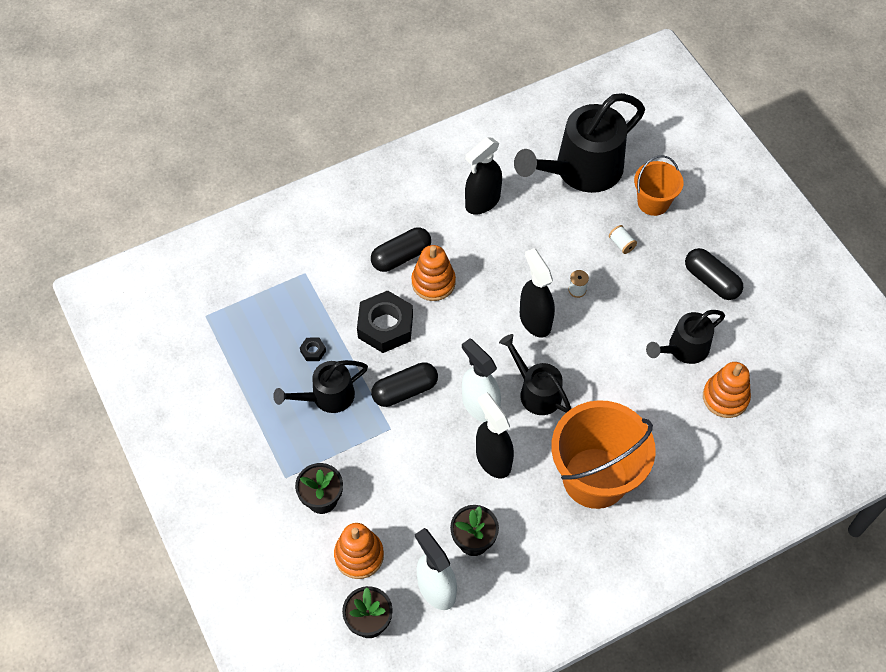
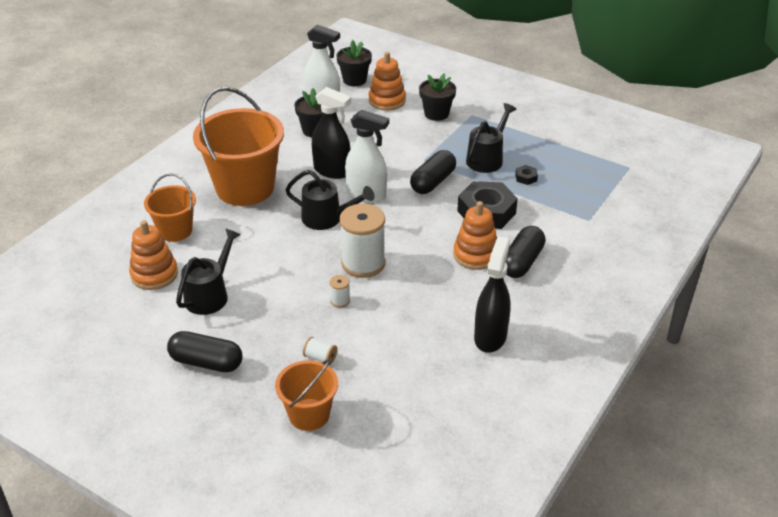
camera: 150 degrees right, 20 degrees down
black watering can [514,93,645,193] -> none
black spray bottle [520,248,555,338] -> white spool [339,204,385,278]
none -> orange bucket [144,173,196,242]

